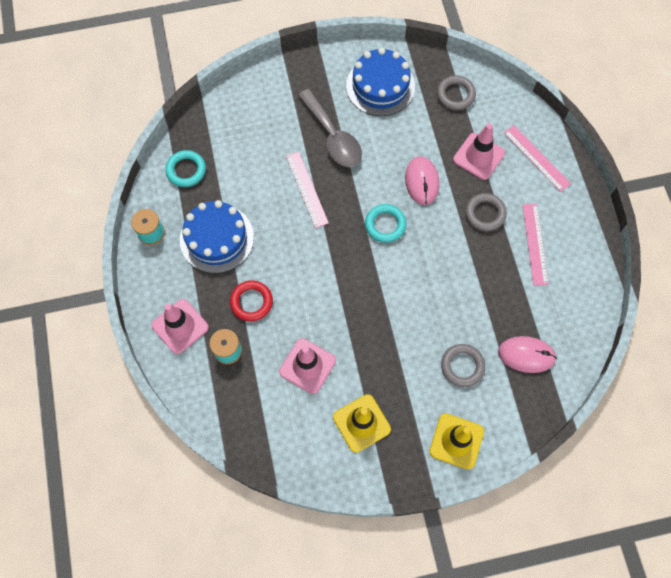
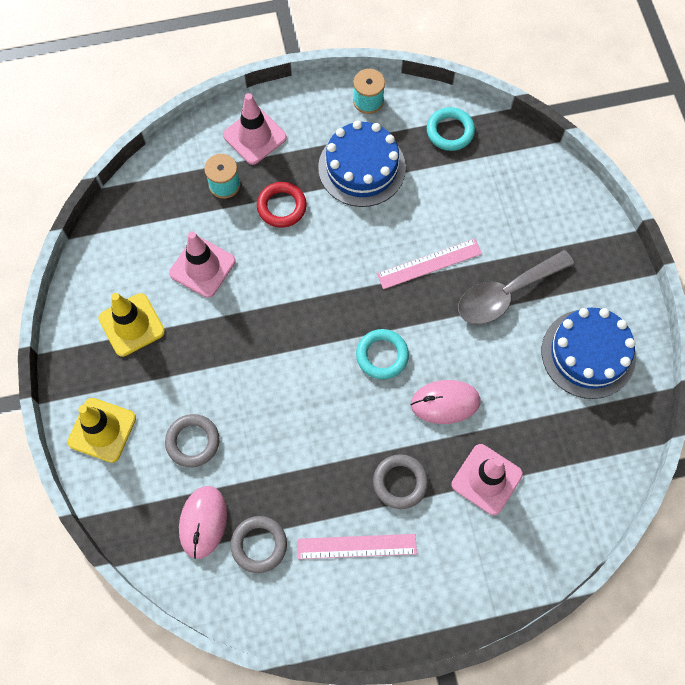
camera: 90 degrees right, 0 degrees up
grey ring [437,75,476,110] -> grey ring moved to [231,516,287,573]
pink ruler [504,125,571,192] -> none

